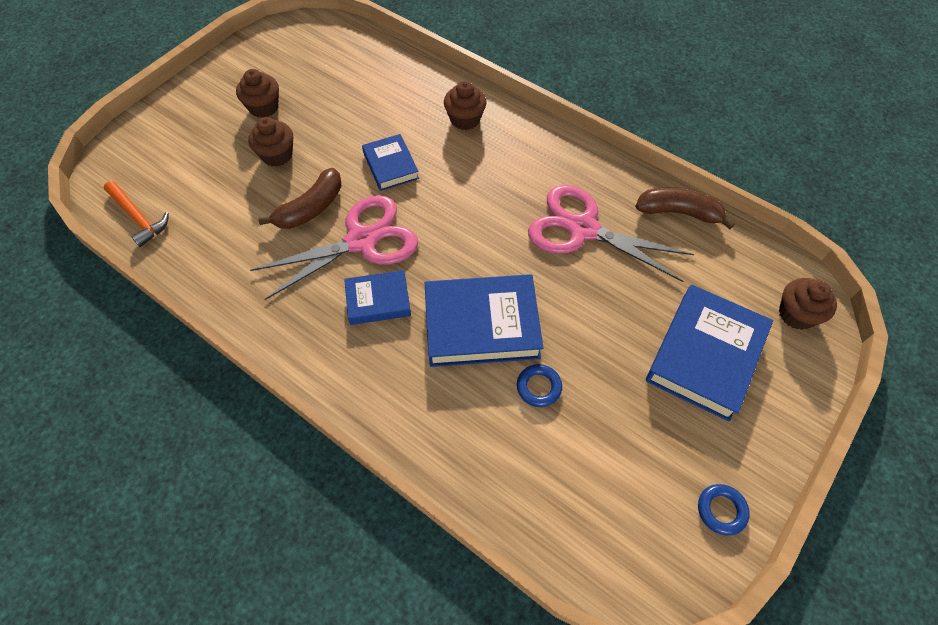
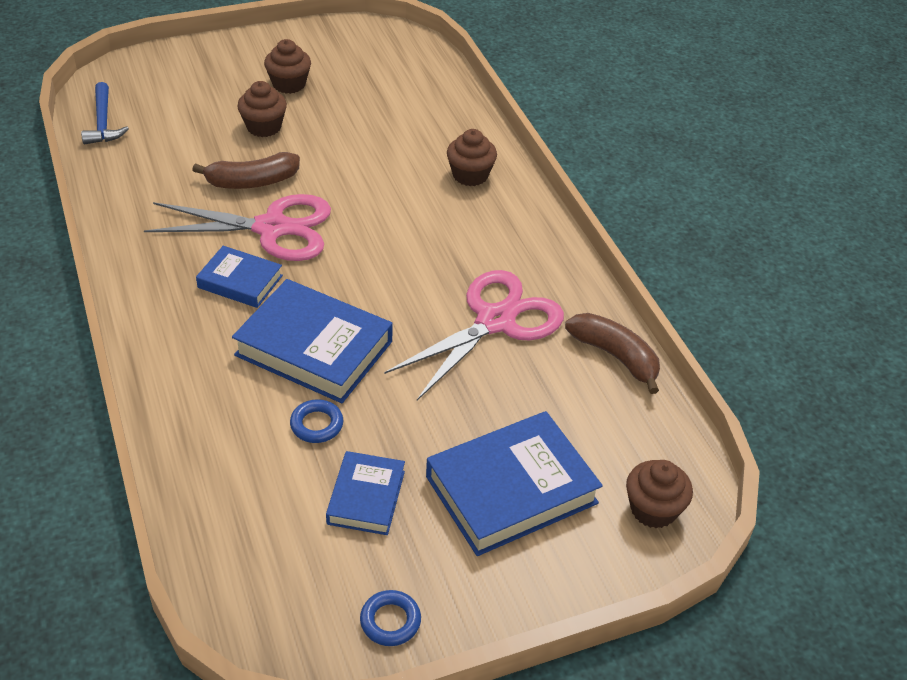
camera: 30 degrees right, 15 degrees down
orange hammer [104,181,169,247] -> blue hammer [81,82,129,145]
blue book [362,134,419,191] -> blue book moved to [326,451,405,535]
pink scissors [528,185,694,282] -> pink scissors turned 75 degrees clockwise [384,270,564,400]

